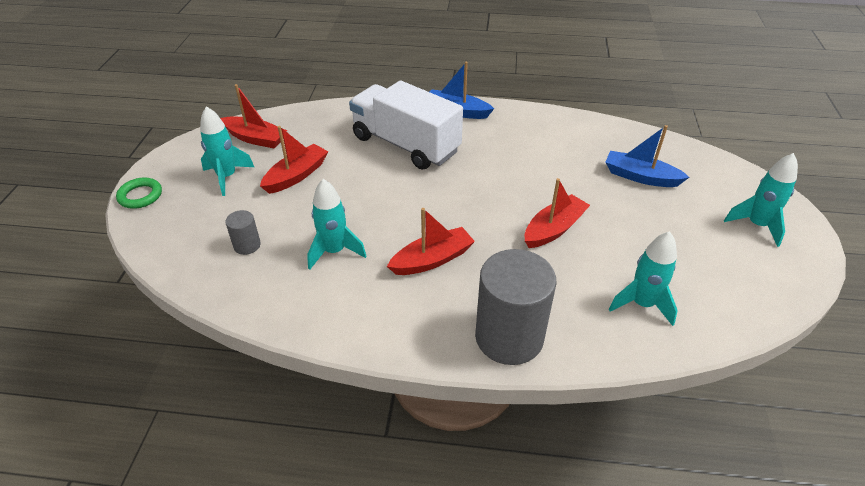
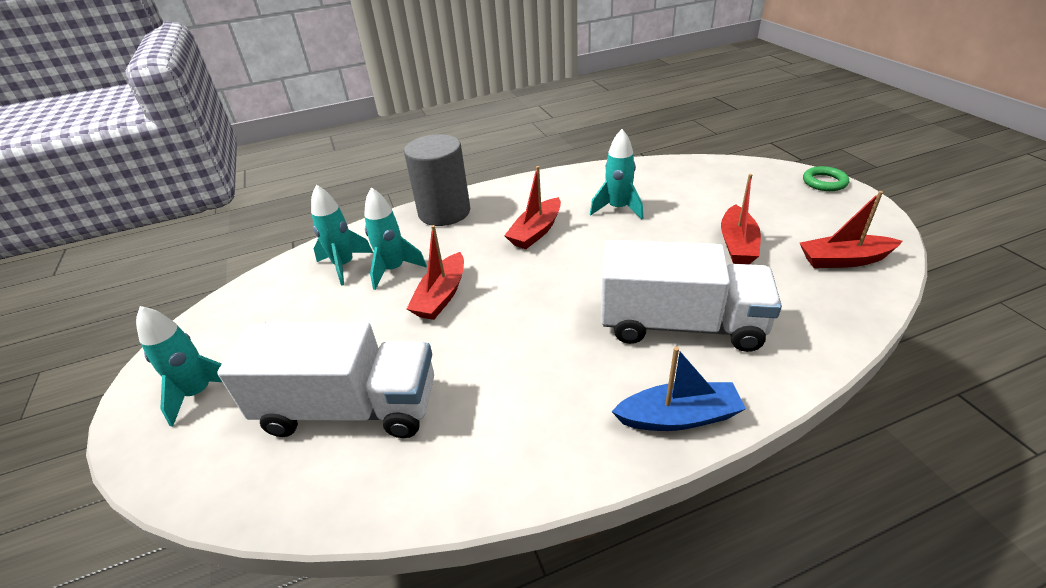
camera: 155 degrees right, 5 degrees down
turquoise rocket [200,106,254,196] -> turquoise rocket moved to [364,187,427,290]
grey cylinder [225,210,261,255] -> none
blue boat [605,125,690,187] -> white truck [217,322,434,438]

